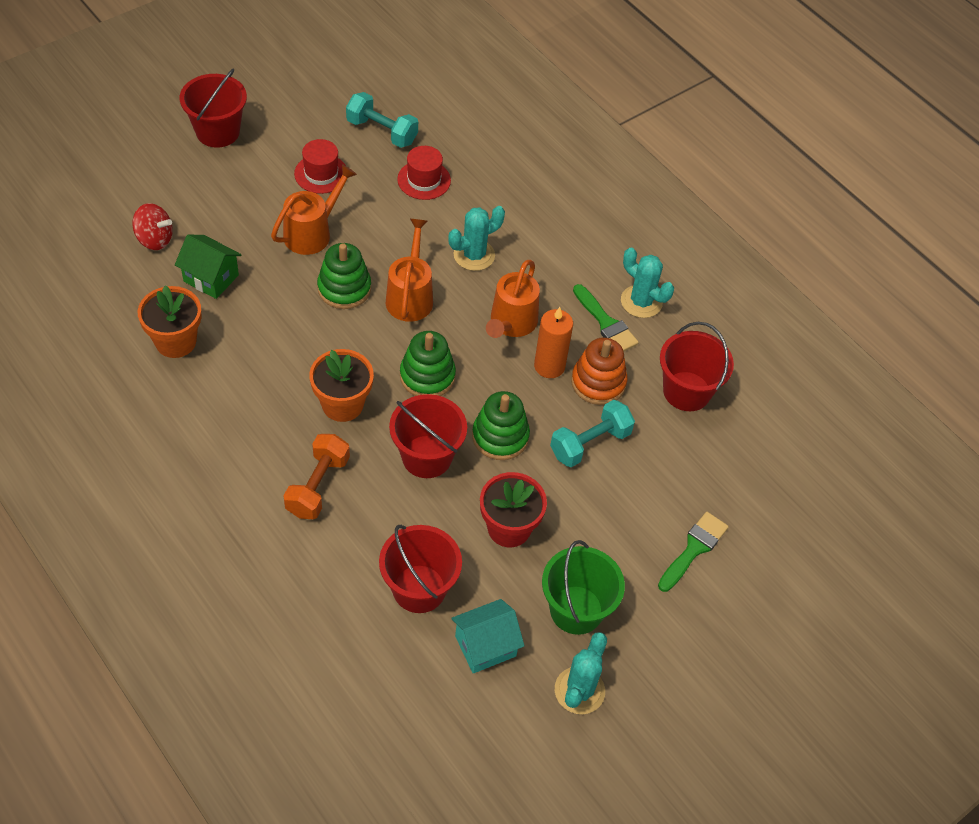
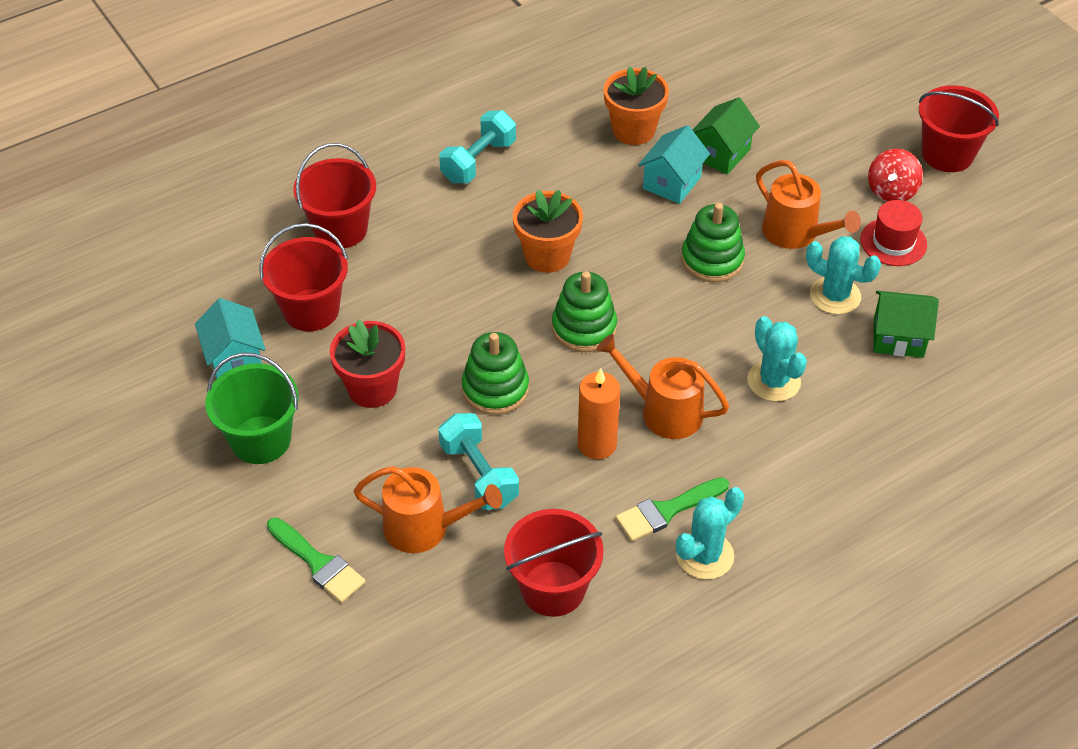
camera: 100 degrees right, 5 degrees down
red spinning top [132,203,173,250] -> red spinning top moved to [868,149,923,202]
orange dumbbell [283,434,350,519] -> none
turquoise dumbbell [346,92,418,148] -> turquoise dumbbell moved to [439,110,516,183]
orange watering can [386,219,433,322] -> orange watering can moved to [354,466,502,553]
red bucket [389,394,467,478] -> red bucket moved to [293,143,376,249]
red hat [397,146,451,200] -> green house [873,291,939,358]
turquoise cactus [555,632,607,714] -> turquoise cactus moved to [806,236,881,314]
orange stacking toy [571,337,627,405] -> none
none -> turquoise house [638,125,710,204]

